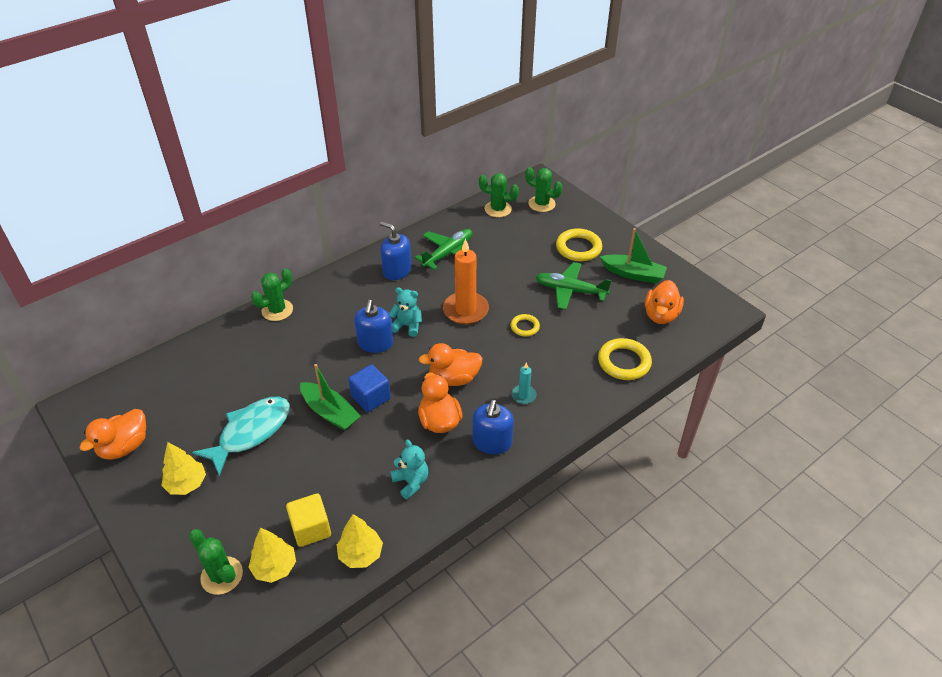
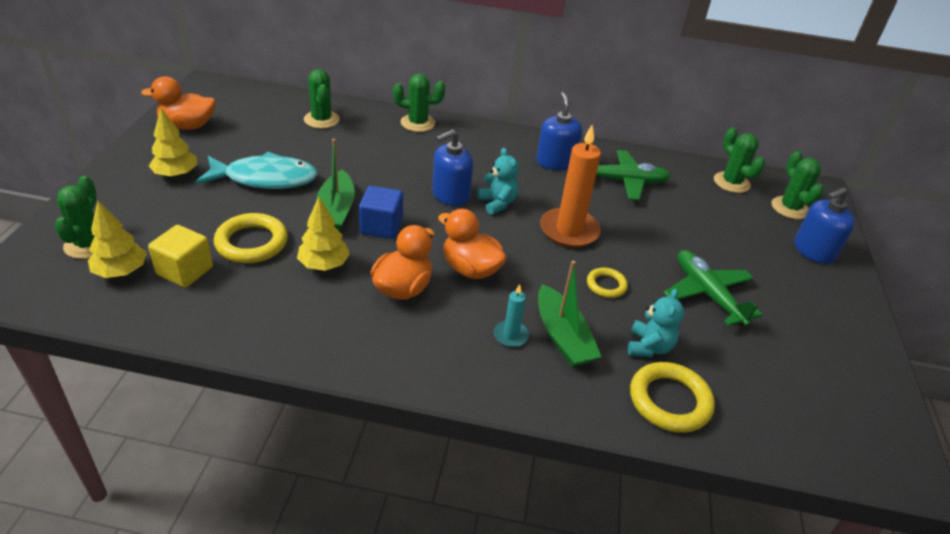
camera: 45 degrees right, 5 degrees down
yellow tree [337,514,383,568] -> yellow tree moved to [297,197,350,271]
turquoise teddy bear [390,439,428,500] -> turquoise teddy bear moved to [628,289,684,357]
blue soap dispenser [473,400,514,454] -> blue soap dispenser moved to [794,187,855,264]
yellow ring [556,228,602,261] -> yellow ring moved to [214,213,288,263]
green boat [600,228,667,283] -> green boat moved to [538,261,601,367]
orange duck [645,280,684,324] -> none
none -> green cactus [304,69,340,129]

